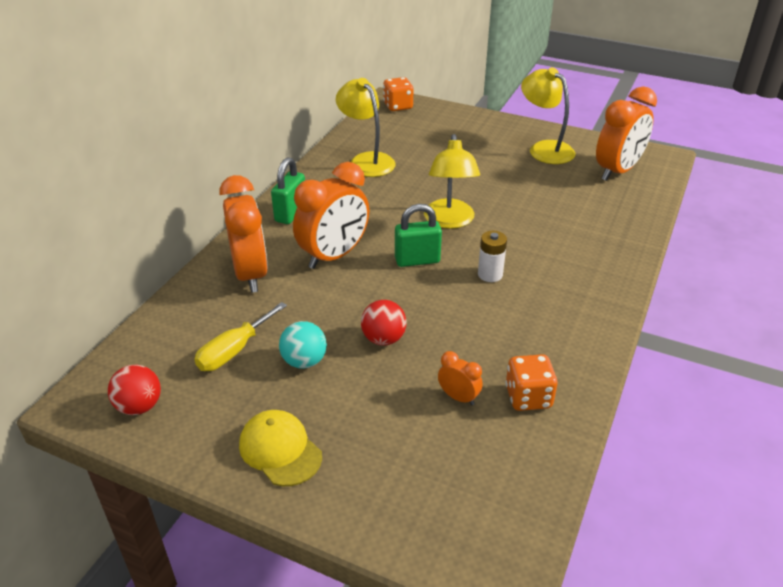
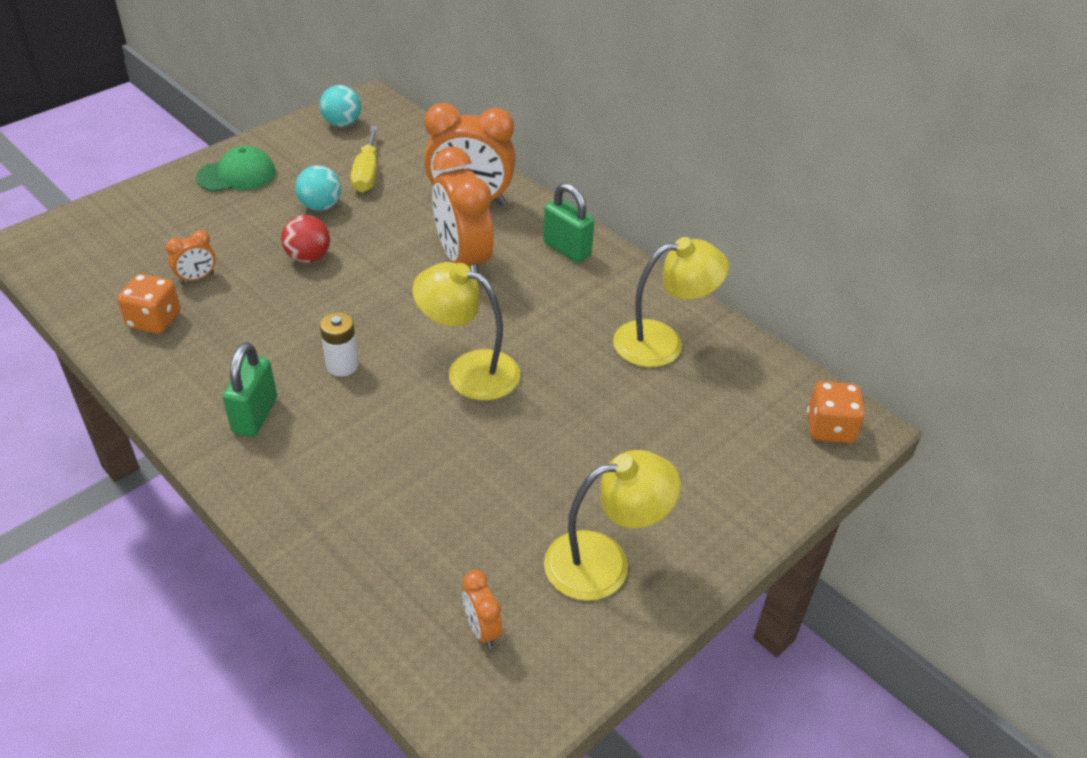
camera: 110 degrees right, 5 degrees up
red ball [108,365,161,415] -> turquoise ball [320,85,361,127]
yellow screwdriver [194,302,287,371] -> yellow screwdriver turned 150 degrees counterclockwise [351,126,378,193]
yellow cap [239,410,322,486] -> green cap [196,146,276,192]
green padlock [395,204,442,267] -> green padlock moved to [223,342,277,437]
orange clock [596,86,657,181] -> orange clock [462,570,502,648], size x0.46

